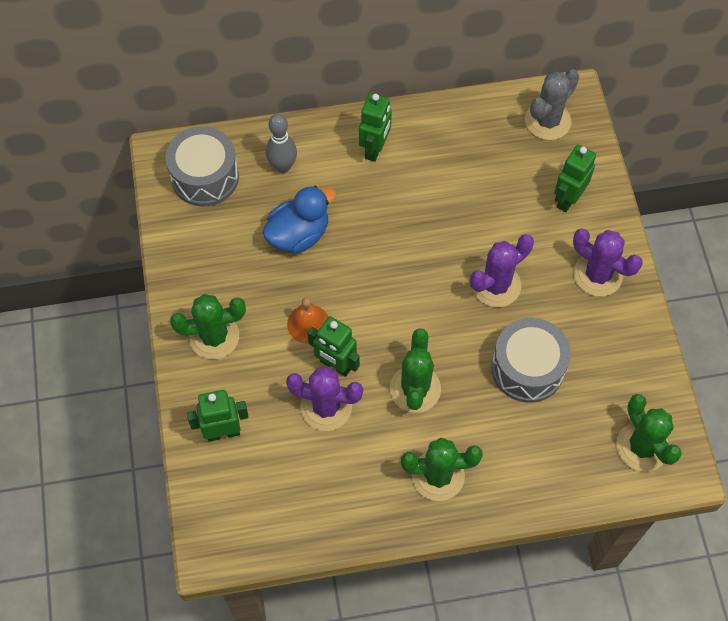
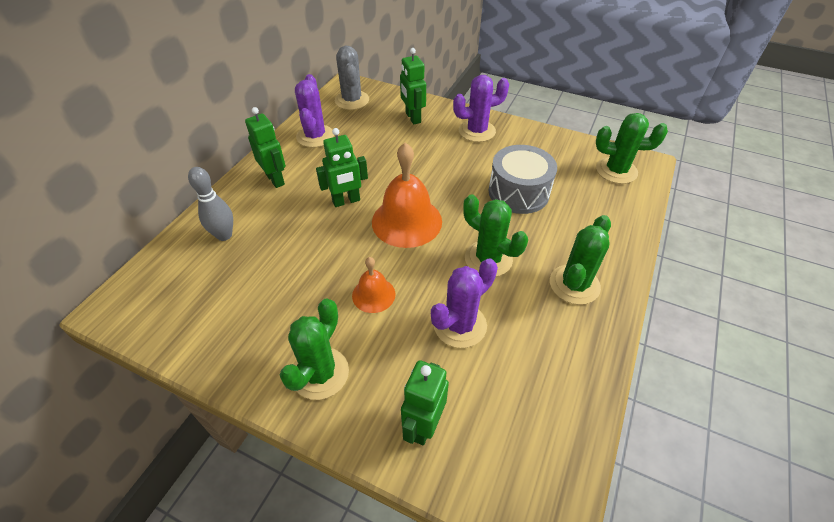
camera: 55 degrees left, 15 degrees down
grey drum [165,126,239,206] -> none
blue duck [262,186,337,254] -> none
green robot [308,316,360,377] -> green robot moved to [316,128,368,207]
purple cactus [470,234,534,307] -> purple cactus moved to [295,74,334,148]
none -> orange bell [372,142,442,248]

